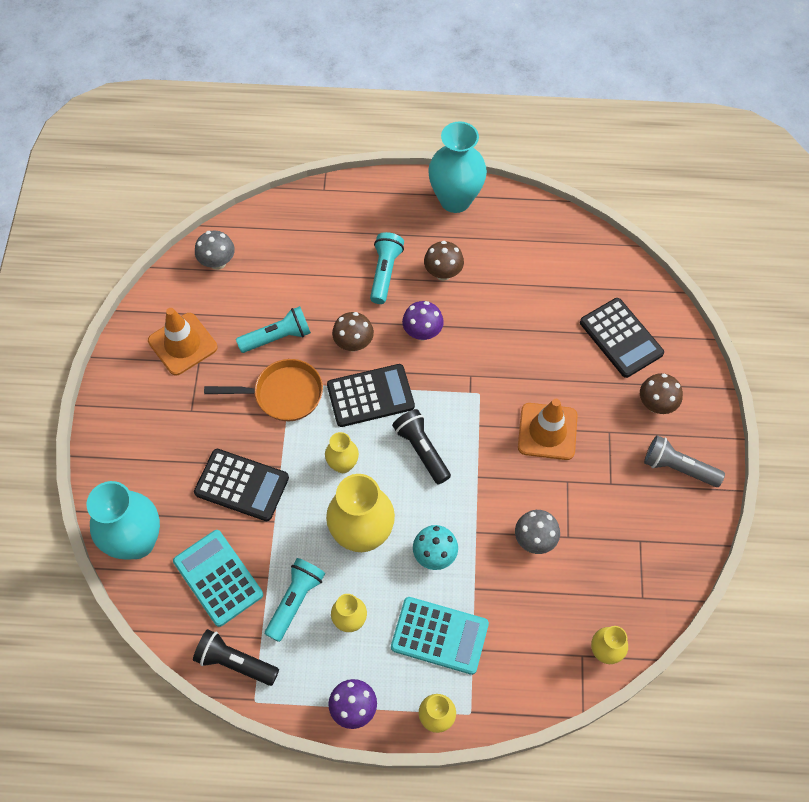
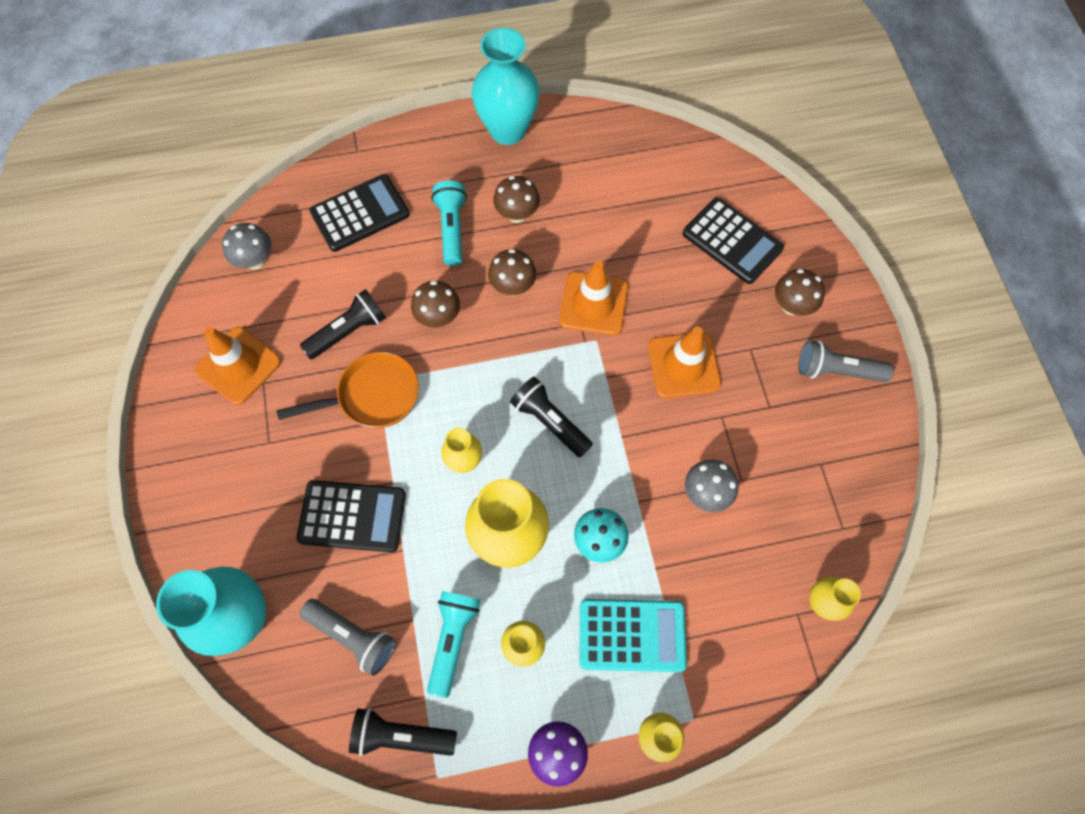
camera: 15 degrees left, 5 degrees up
turquoise calculator [173,530,263,627] -> grey flashlight [300,599,396,676]
turquoise flashlight [236,306,311,353] -> black flashlight [300,289,386,359]
black calculator [327,364,415,427] -> black calculator moved to [310,174,410,252]
purple mushroom [402,301,444,341] -> brown mushroom [488,249,536,296]
none -> orange traffic cone [559,261,628,335]

